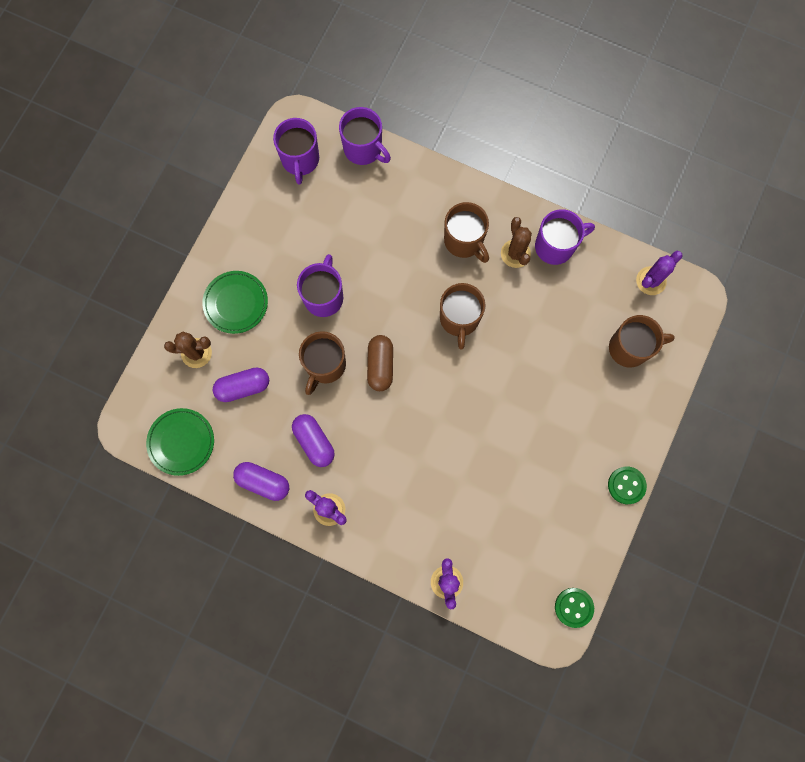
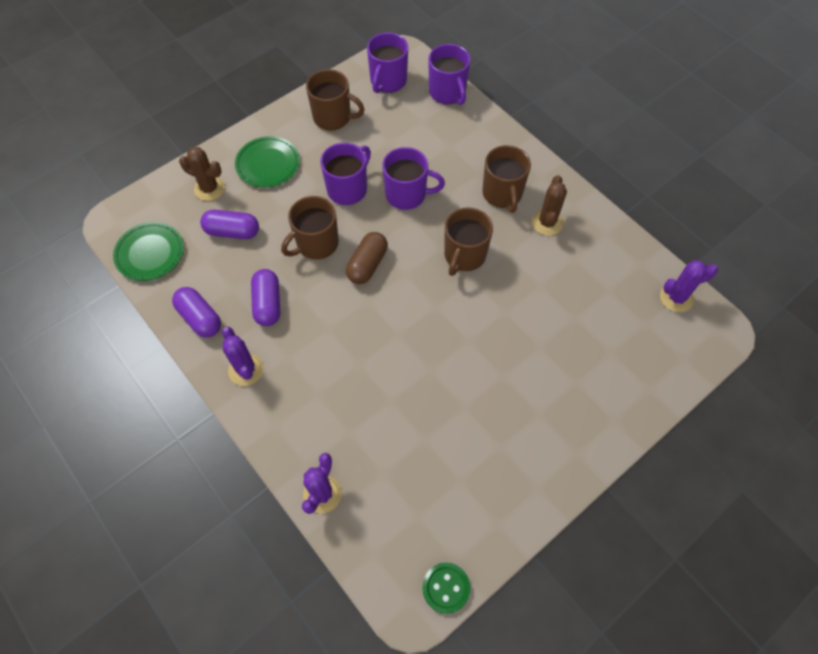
camera: 25 degrees right, 15 degrees down
purple mug [535,209,595,265] -> purple mug moved to [382,147,445,210]
green button [608,467,647,504] -> none
brown mug [609,315,675,367] -> brown mug moved to [306,69,365,130]

